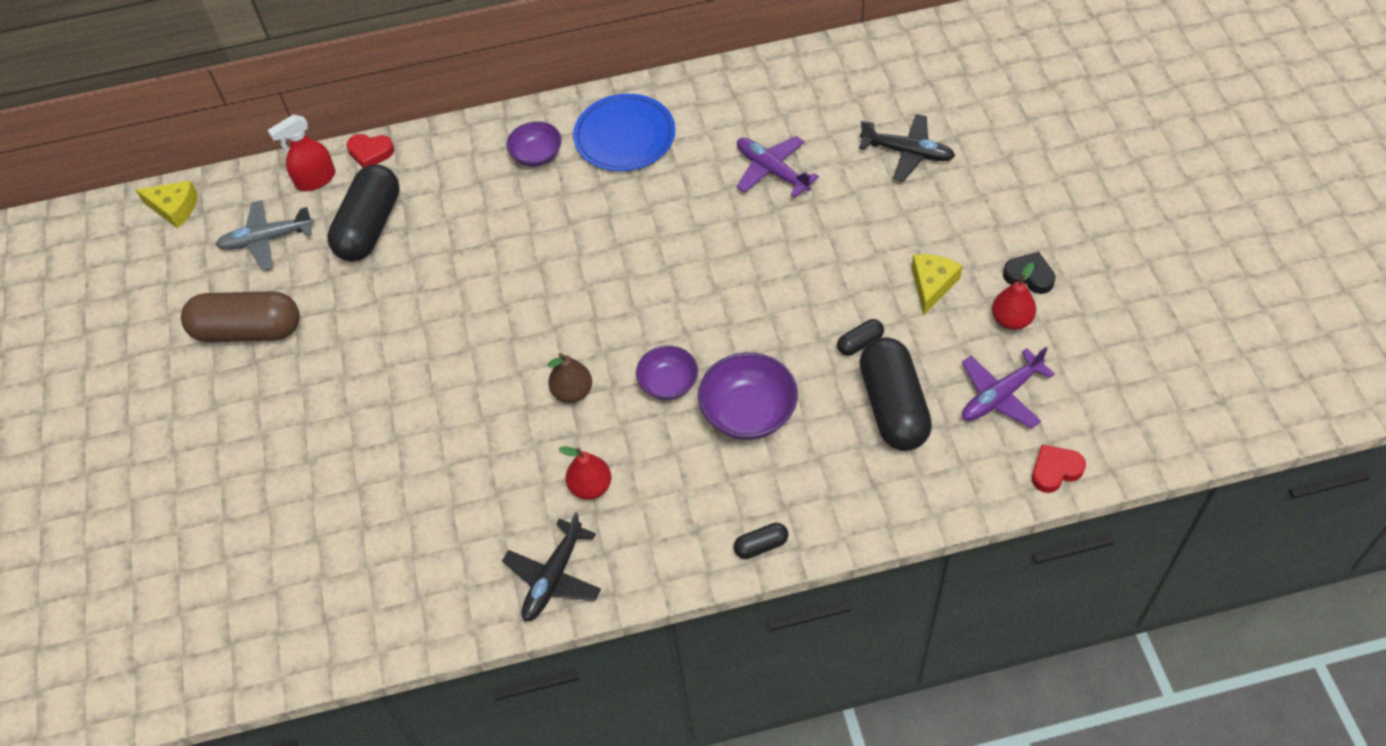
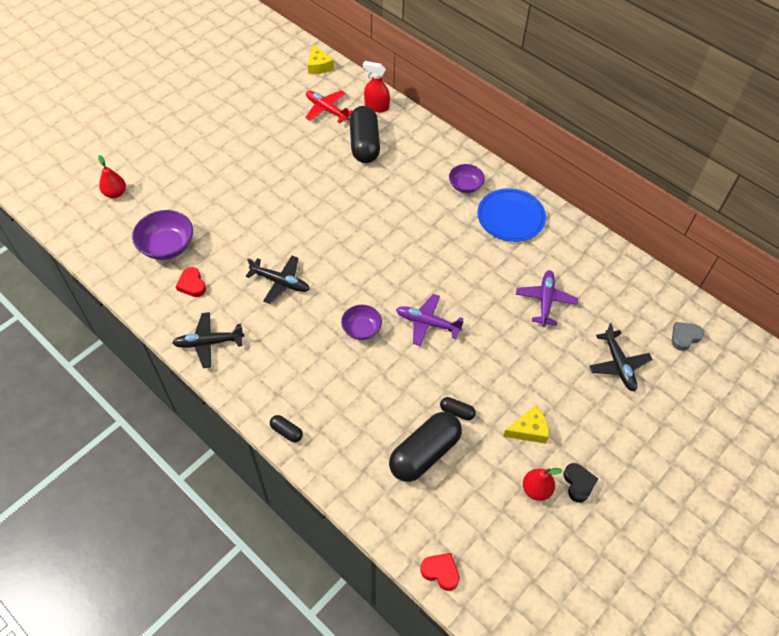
camera: 50 degrees right, 0 degrees up
brown capsule [181,291,300,342] -> none
grey plane [216,200,314,270] -> red plane [305,90,352,123]
black capsule [327,164,399,262] -> black capsule turned 75 degrees counterclockwise [350,106,380,163]
red heart [346,134,394,168] -> red heart moved to [175,267,206,297]
brown pear [548,353,592,403] -> none
red pear [559,446,611,500] -> red pear moved to [98,155,126,198]
purple bowl [698,352,798,440] -> purple bowl moved to [132,210,193,260]
purple plane [962,347,1055,429] -> purple plane moved to [396,294,464,346]
none -> black plane [246,256,310,304]
none -> grey heart [672,322,704,351]

